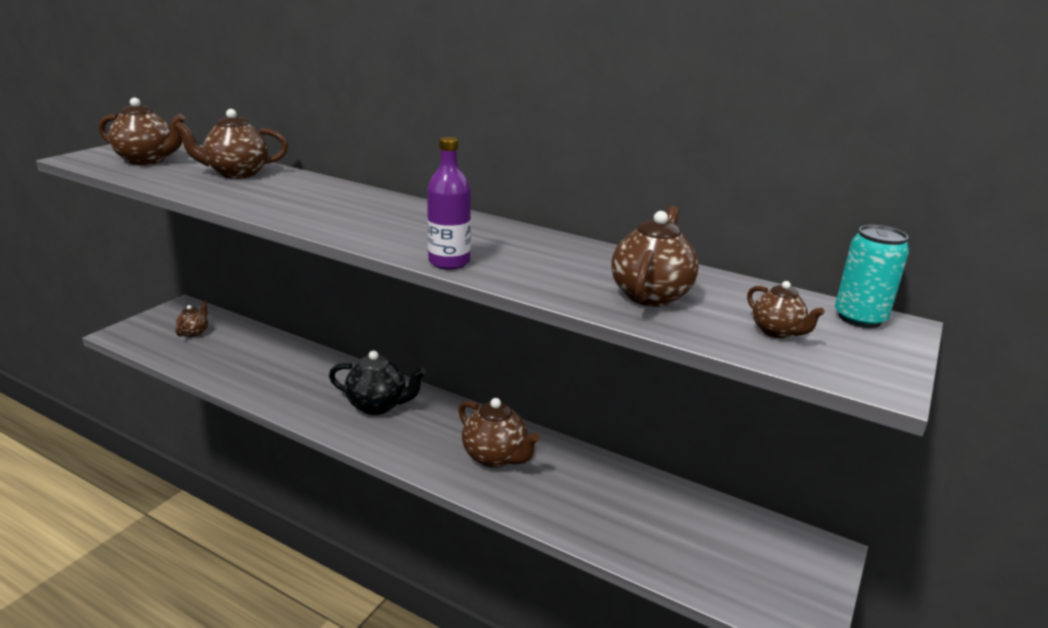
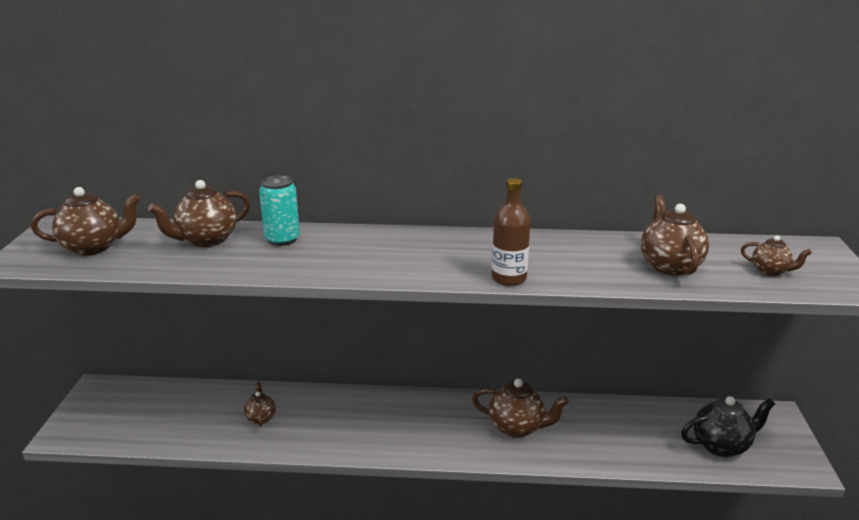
camera: 25 degrees left, 0 degrees up
brown teapot [175,300,208,337] -> brown teapot moved to [244,382,276,427]
black teapot [329,351,426,415] -> black teapot moved to [681,396,775,457]
purple bottle [427,137,471,269] -> brown bottle [492,178,530,286]
turquoise can [835,225,909,328] -> turquoise can moved to [259,176,300,246]

